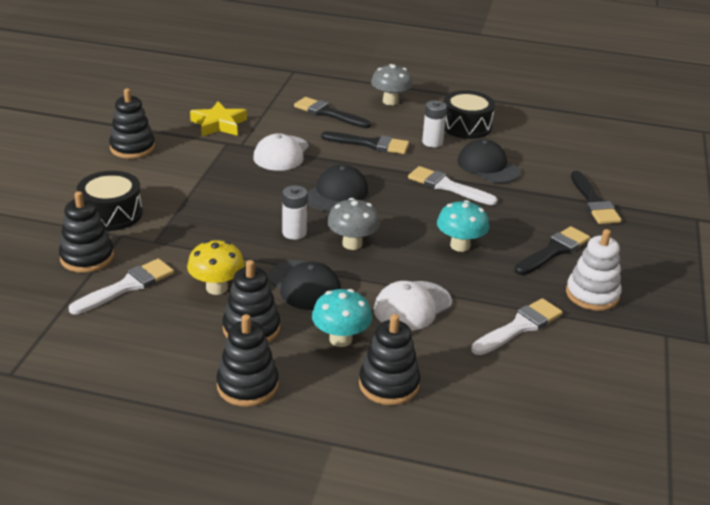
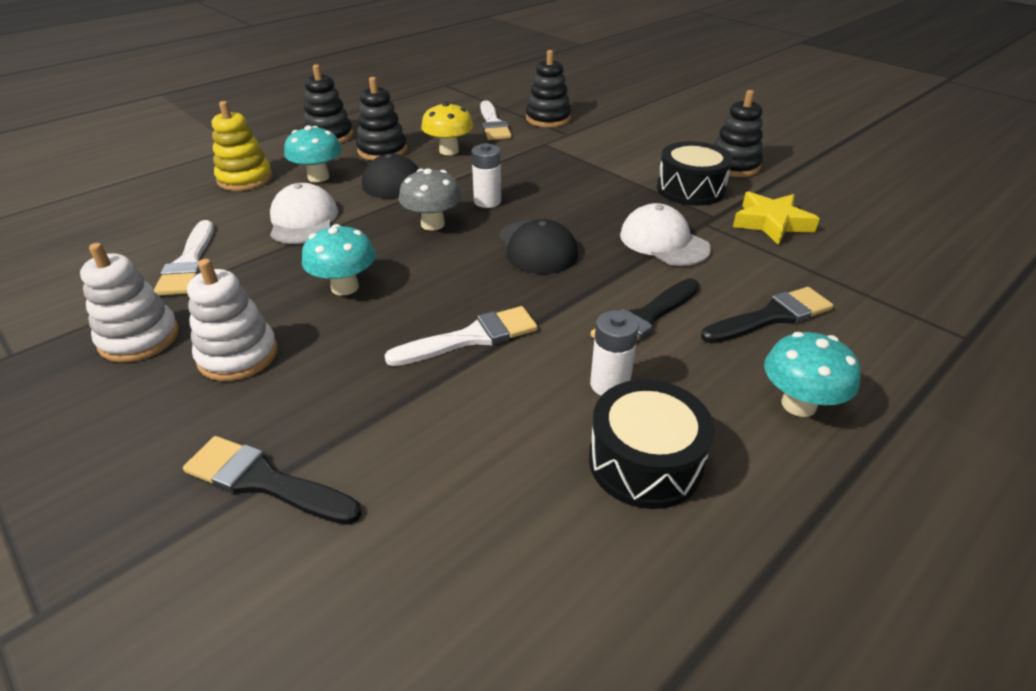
camera: 125 degrees right, 5 degrees up
black drum [77,171,143,231] -> black drum moved to [657,141,733,206]
black stacking toy [359,314,420,405] -> yellow stacking toy [212,101,272,191]
grey mushroom [371,64,413,105] -> turquoise mushroom [764,332,861,417]
black cap [457,139,520,183] -> none
black brush [515,226,590,275] -> white stacking toy [187,259,277,381]

